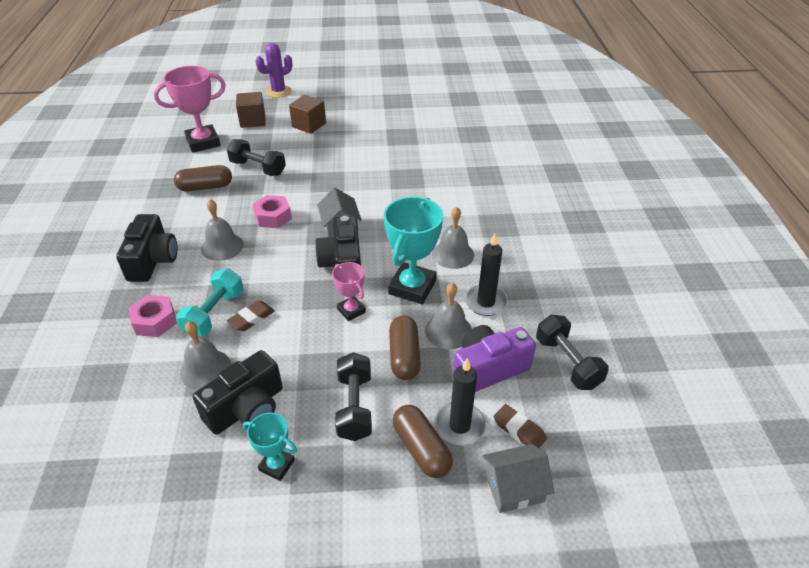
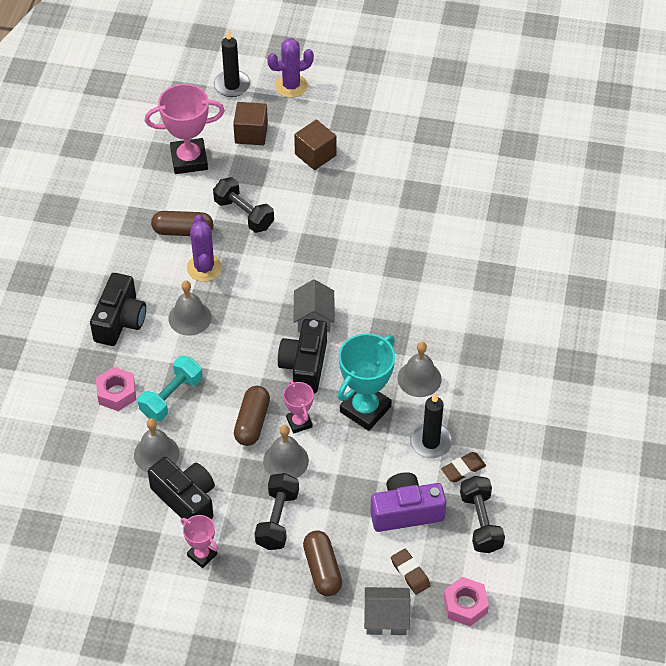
camera: 15 degrees right, 10 degrees up
black camera [193,350,283,434] -> black camera turned 105 degrees counterclockwise [148,457,215,519]
brown eraser [227,300,275,331] -> brown eraser moved to [441,452,486,482]
turquoise trophy [243,413,297,481] -> pink trophy [181,515,219,568]
pink nut [253,195,292,228] -> pink nut moved to [444,577,489,626]
brown capsule [389,316,421,380] -> brown capsule moved to [234,386,270,446]
grey bell [425,283,472,349] -> grey bell moved to [263,425,309,478]
black candle [435,358,486,446] -> black candle moved to [214,30,250,97]
none -> purple cactus [187,215,222,282]

